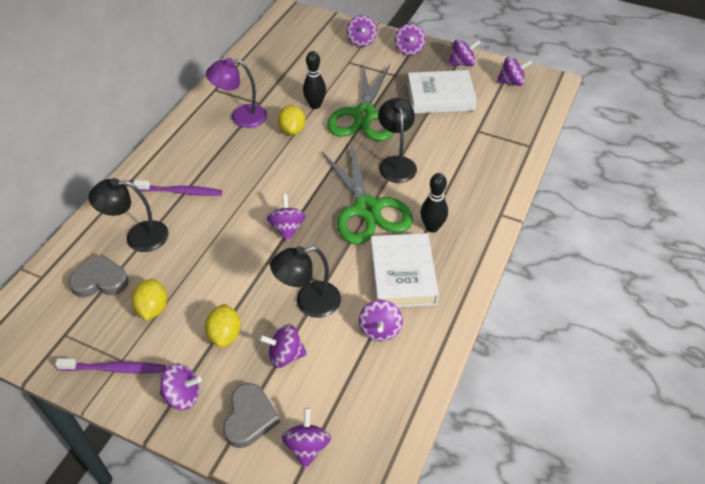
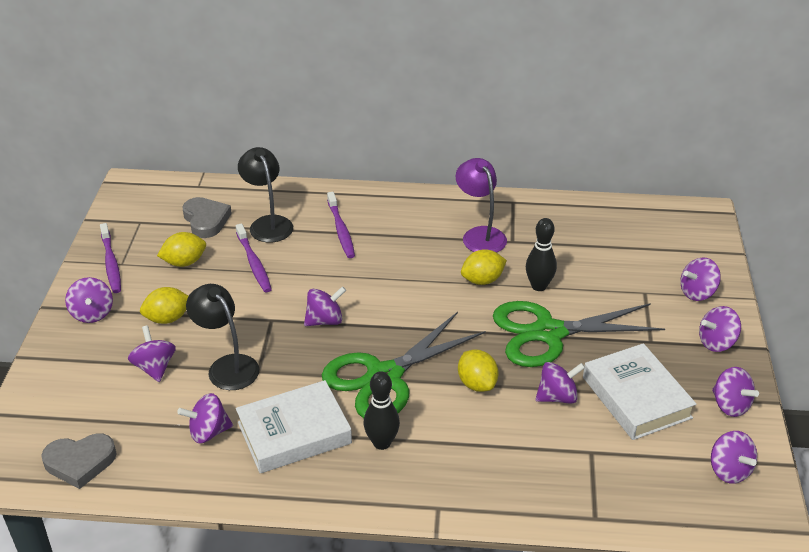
camera: 70 degrees right, 10 degrees down
grey heart [223,383,280,448] -> grey heart moved to [41,434,117,489]
purple spinning top [282,408,331,469] -> purple spinning top moved to [535,362,585,404]
black lamp [378,98,417,183] -> yellow lemon [458,350,499,392]
none -> purple toothbrush [236,224,272,292]

